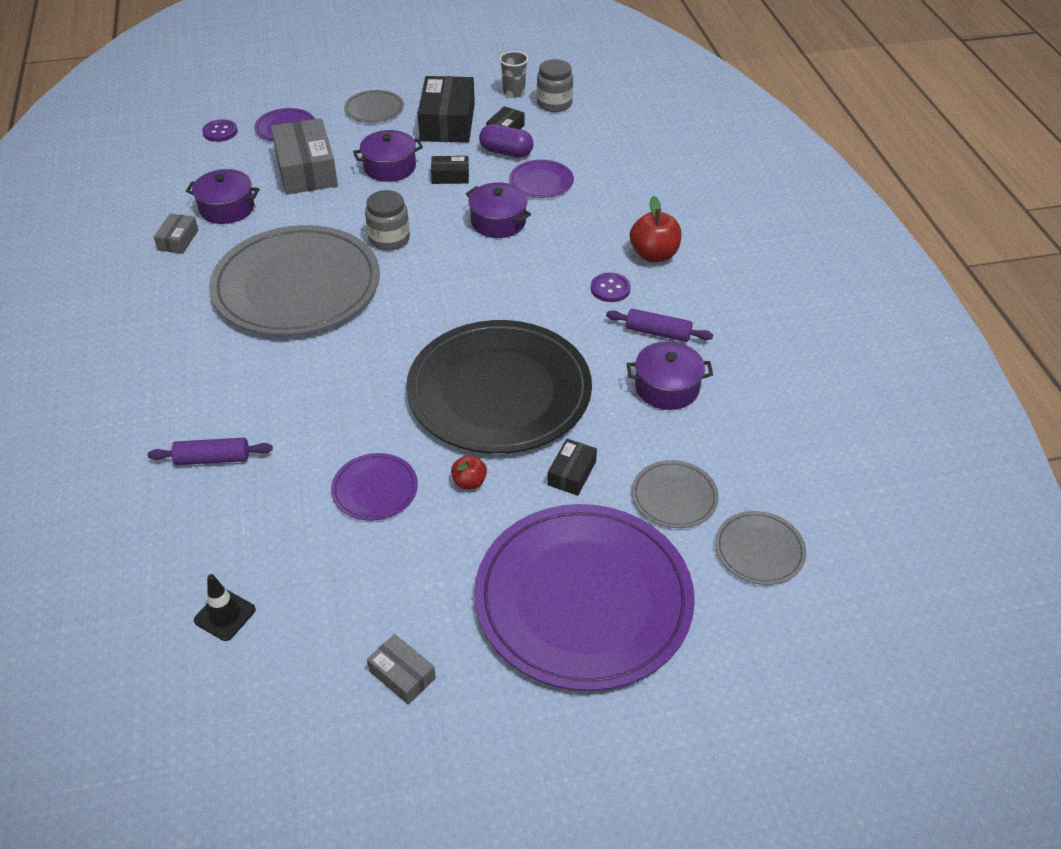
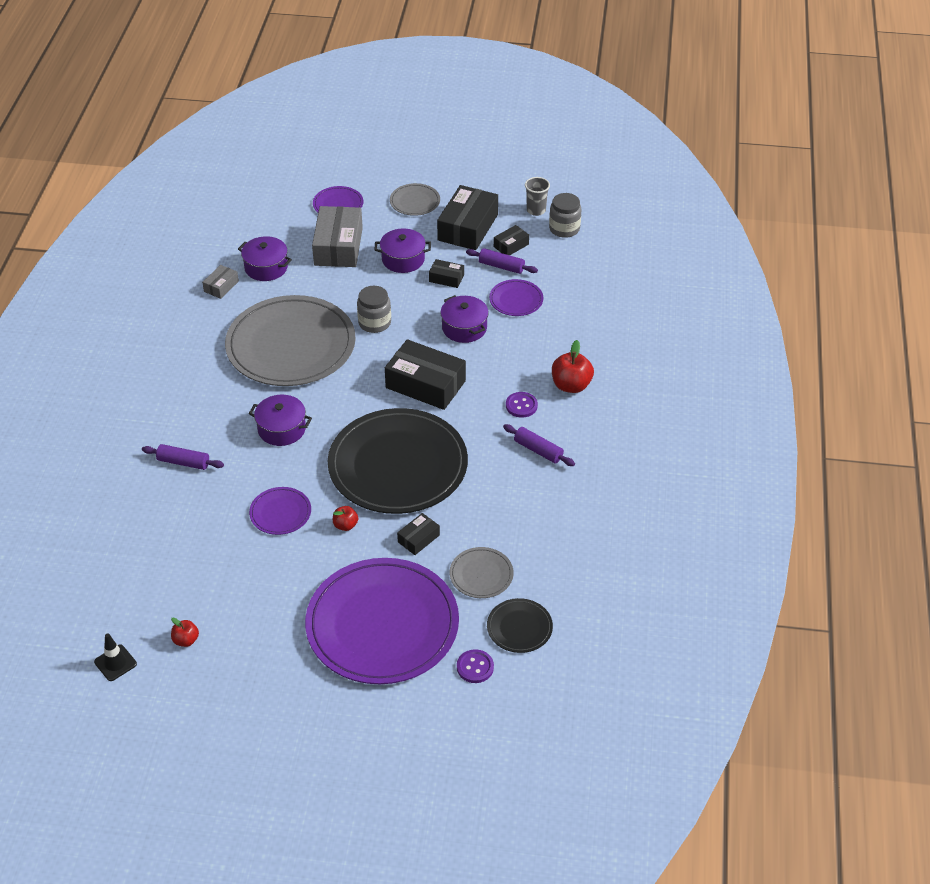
camera: 20 degrees right, 0 degrees up
black traffic cone [194,574,256,641] -> black traffic cone moved to [94,633,137,681]
purple button [202,119,238,142] -> purple button moved to [457,649,494,683]
grey box [367,634,436,705] -> none
purple capsule [479,124,533,158] -> purple rolling pin [466,248,538,274]
purple pot [627,341,713,410] -> purple pot moved to [249,395,312,446]
grey plate [715,511,806,585] -> black plate [487,598,553,653]
none -> red apple [171,617,199,647]
none -> black box [385,339,466,410]

